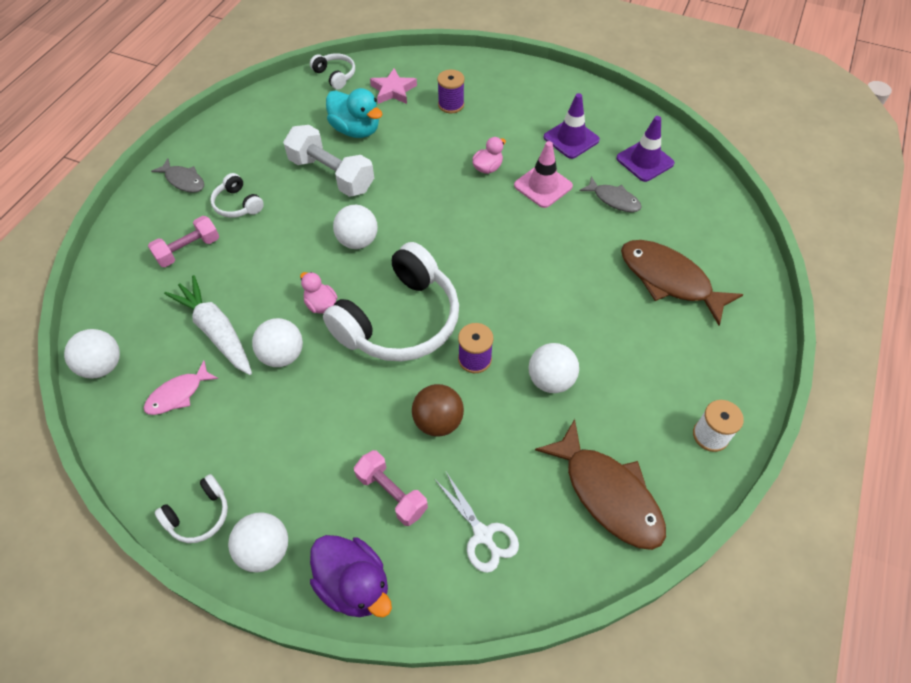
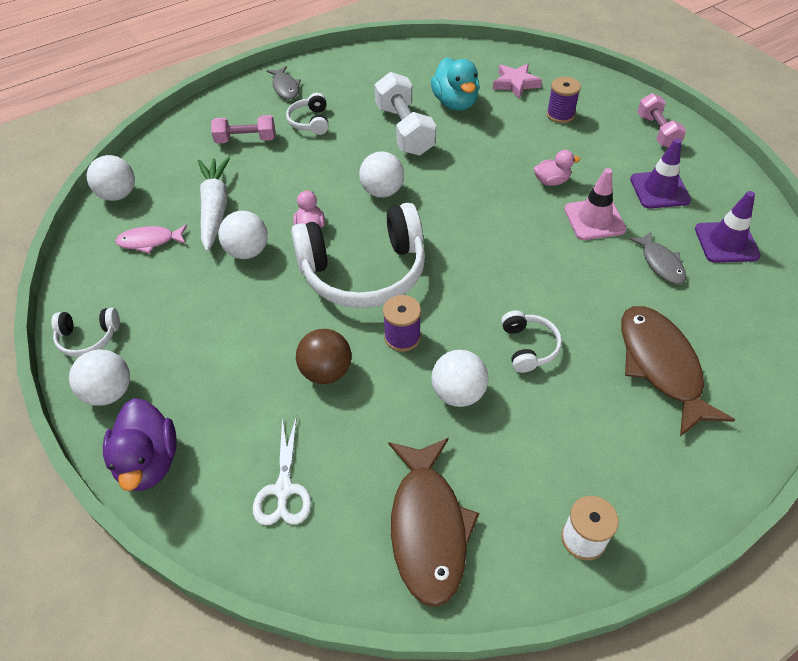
camera: 35 degrees right, 5 degrees down
white headphones [310,53,355,90] -> white headphones moved to [501,310,562,373]
pink dumbbell [354,450,428,526] -> pink dumbbell moved to [637,93,686,148]

